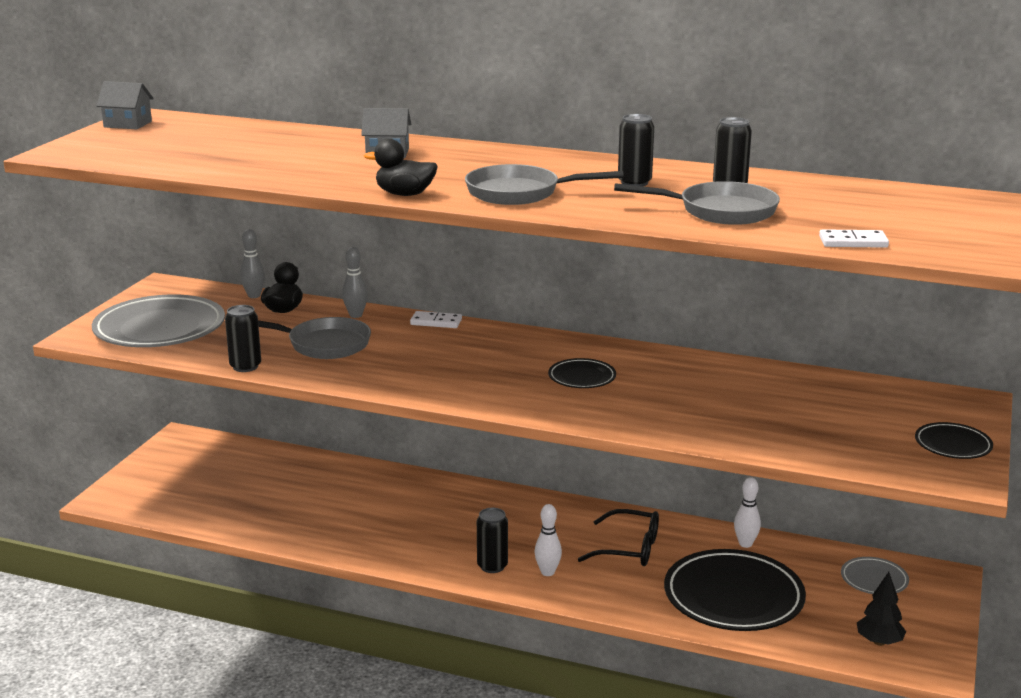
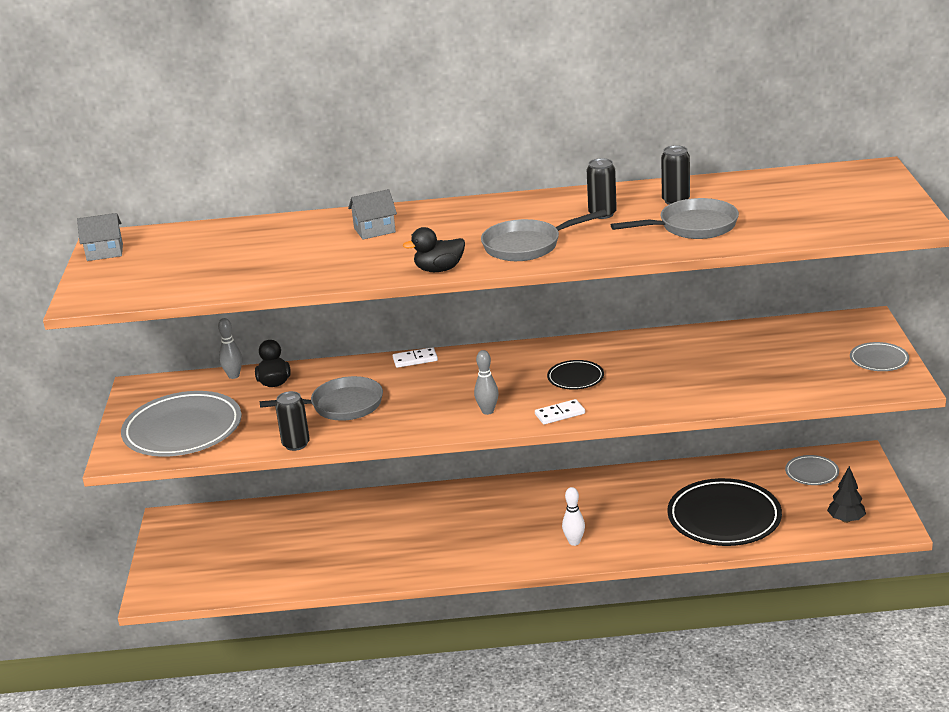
camera: 20 degrees left, 5 degrees up
grey bowling pin [342,247,368,318] -> grey bowling pin moved to [474,350,499,415]
black can [477,508,508,573] -> none
black glasses [578,509,659,566] -> none
white bowling pin [734,477,761,548] -> none
white domino [819,229,889,248] -> white domino moved to [535,399,585,424]
black plate [915,422,993,459] -> grey plate [850,342,909,371]

